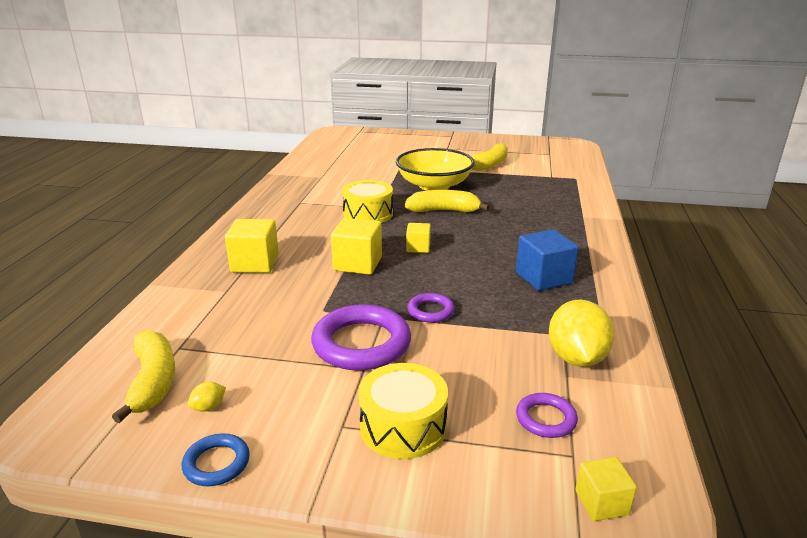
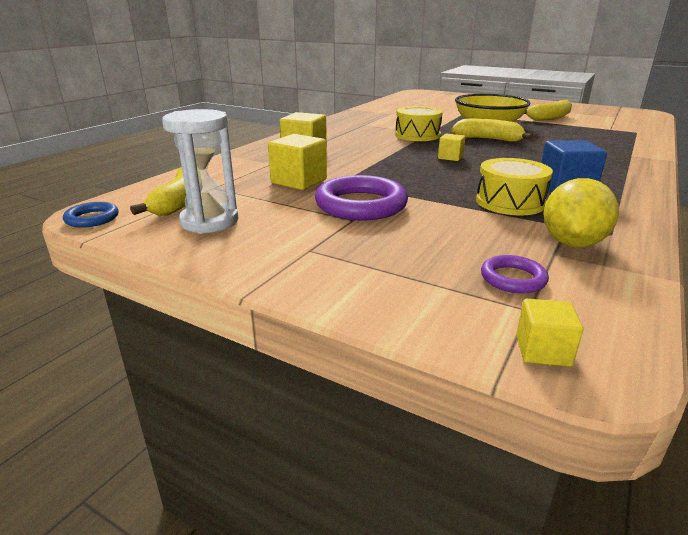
camera: 20 degrees right, 0 degrees up
blue ring [182,433,250,486] -> blue ring moved to [63,202,118,228]
yellow lemon [188,382,226,412] -> white hourglass [162,109,239,234]
yellow cube [331,218,382,275] -> yellow cube moved to [268,134,327,190]
yellow drum [358,363,448,459] -> yellow drum moved to [476,158,553,215]
purple ring [407,293,455,323] -> none

